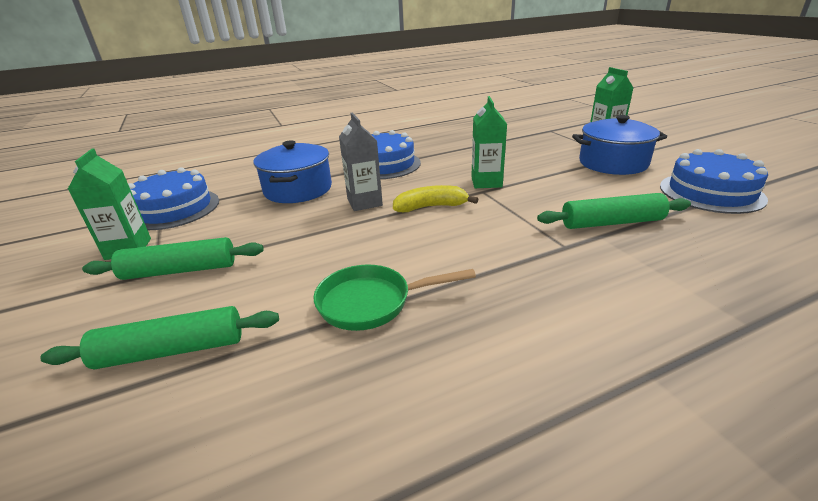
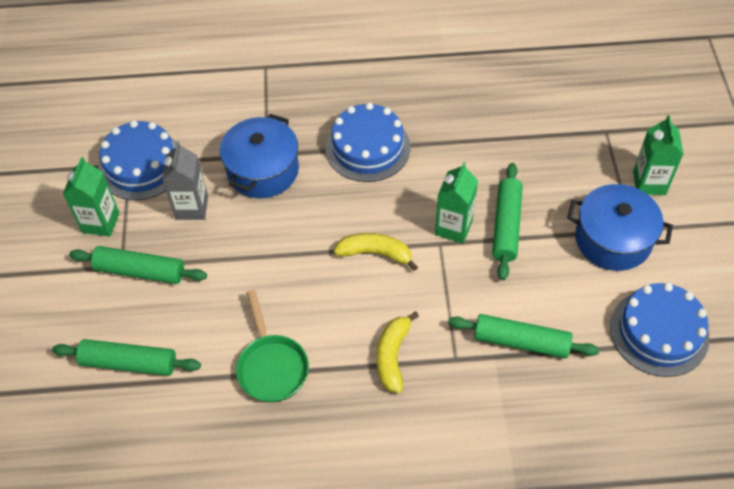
camera: 20 degrees right, 25 degrees up
green pan [314,265,476,331] -> green pan turned 120 degrees counterclockwise [236,290,309,403]
grey carton [339,112,383,211] -> grey carton moved to [162,141,208,220]
none -> yellow banana [376,312,419,393]
none -> green rolling pin [492,163,523,280]

